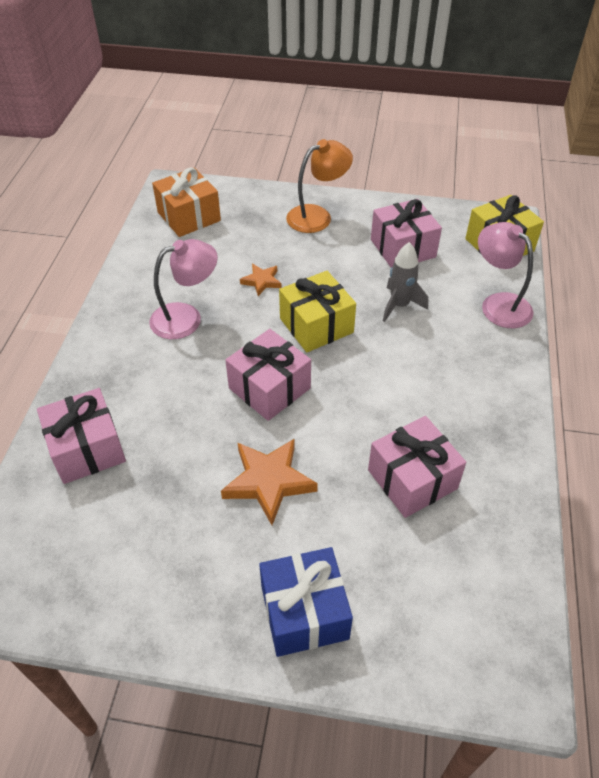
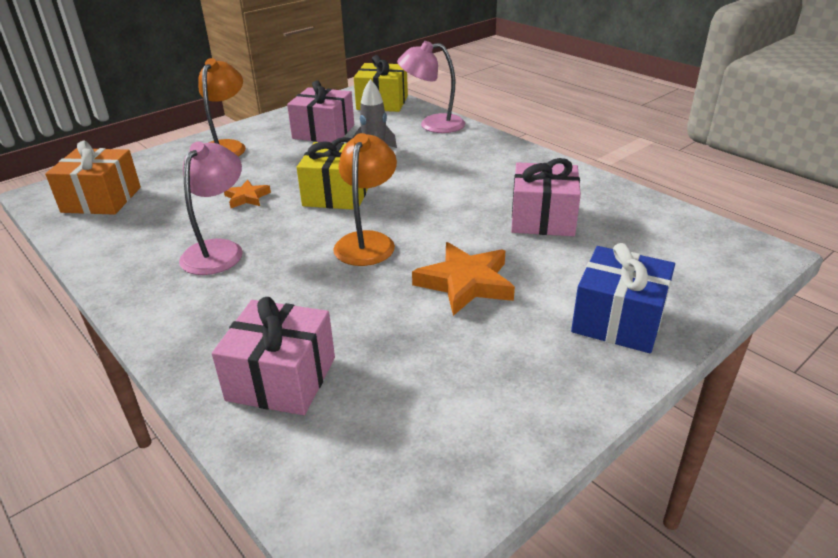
camera: 50 degrees left, 15 degrees down
pink gift [225,329,311,421] -> orange lamp [333,133,397,266]

